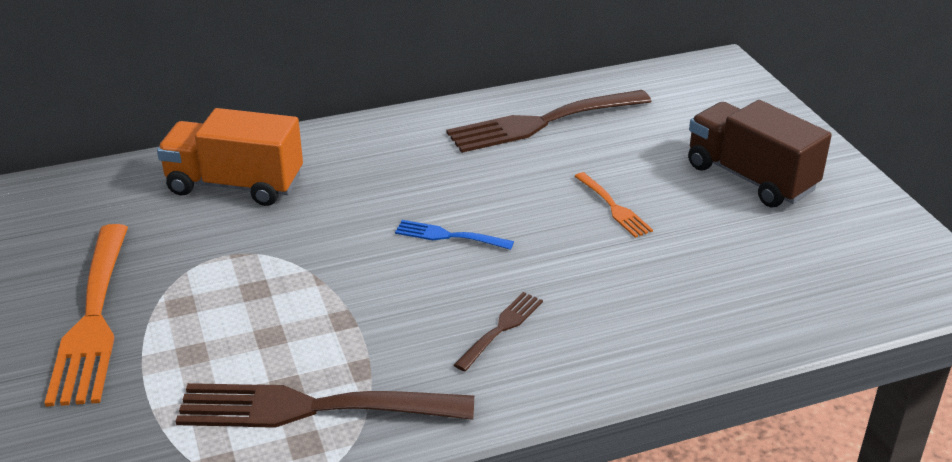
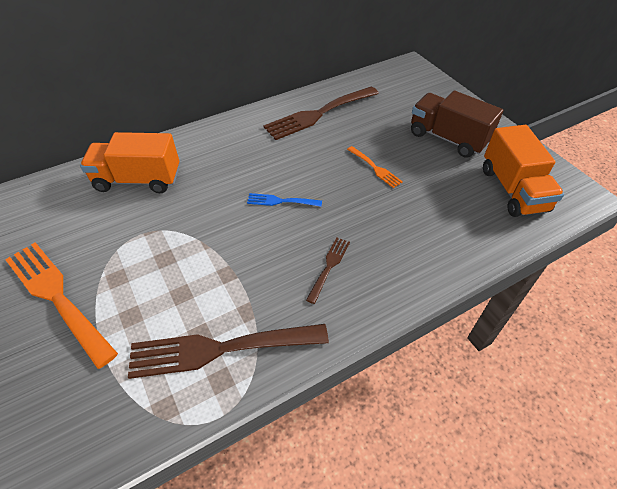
camera: 10 degrees left, 15 degrees up
orange fork [45,224,128,407] -> orange fork turned 150 degrees clockwise [5,242,118,369]
none -> orange truck [483,125,564,217]

